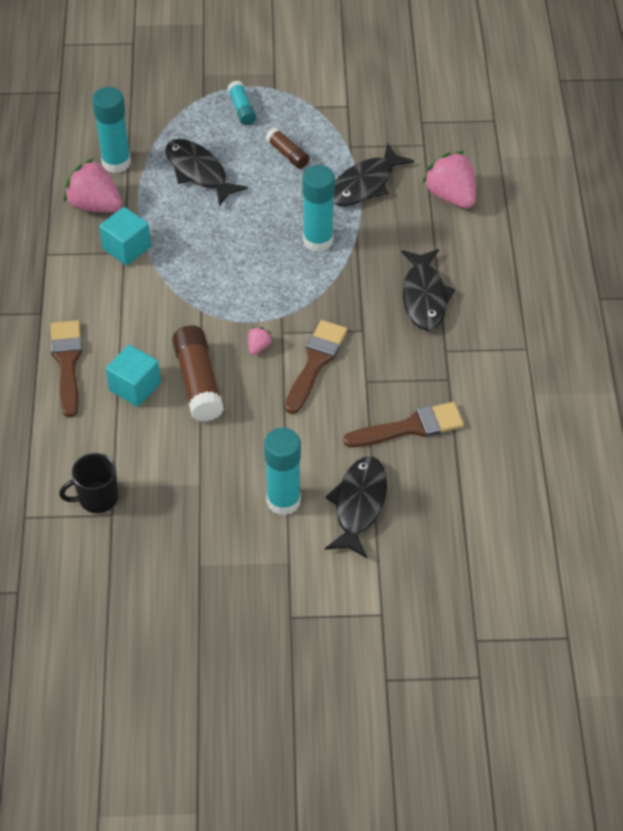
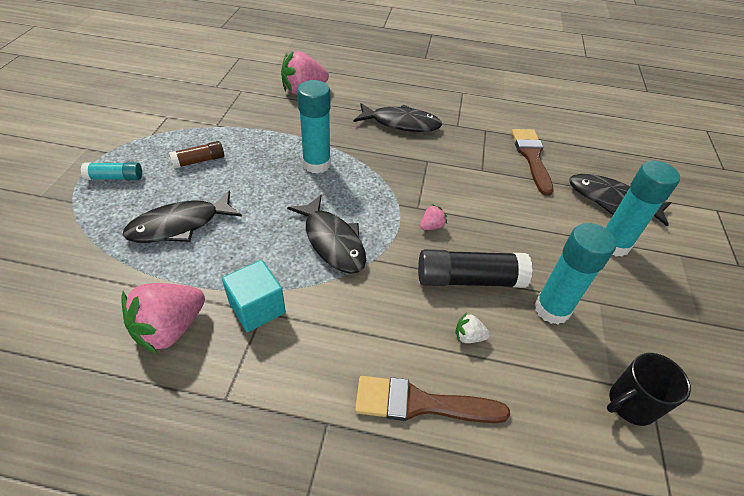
camera: 80 degrees left, 5 degrees down
black mug [59,453,118,513] -> black mug turned 75 degrees clockwise [607,353,691,426]
turquoise glue stick [92,87,131,173] -> turquoise glue stick moved to [534,223,616,325]
turquoise cube [106,345,161,407] -> white strawberry [455,313,490,343]
brown glue stick [172,325,224,422] -> black glue stick [418,249,532,288]
pink strawberry [248,326,273,355] -> pink strawberry turned 105 degrees clockwise [420,204,447,230]
brown brush [285,320,347,414] -> none
black fish [333,143,414,206] -> black fish moved to [287,195,366,274]

